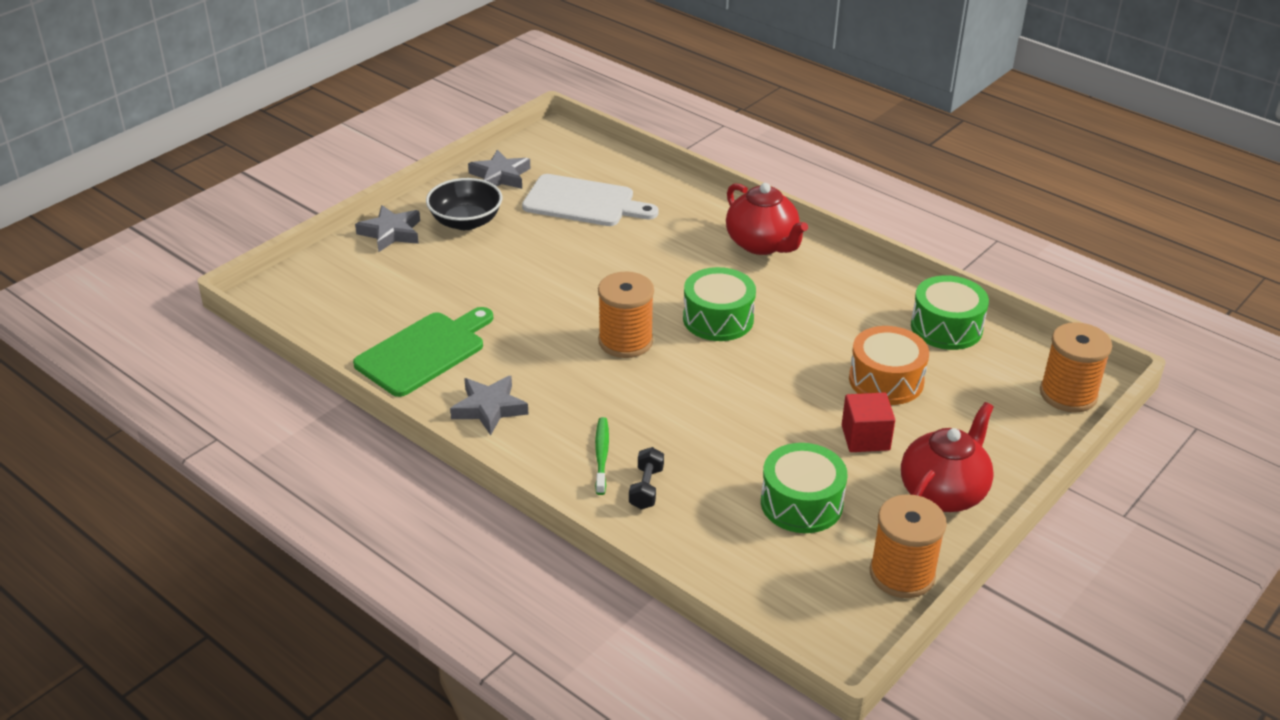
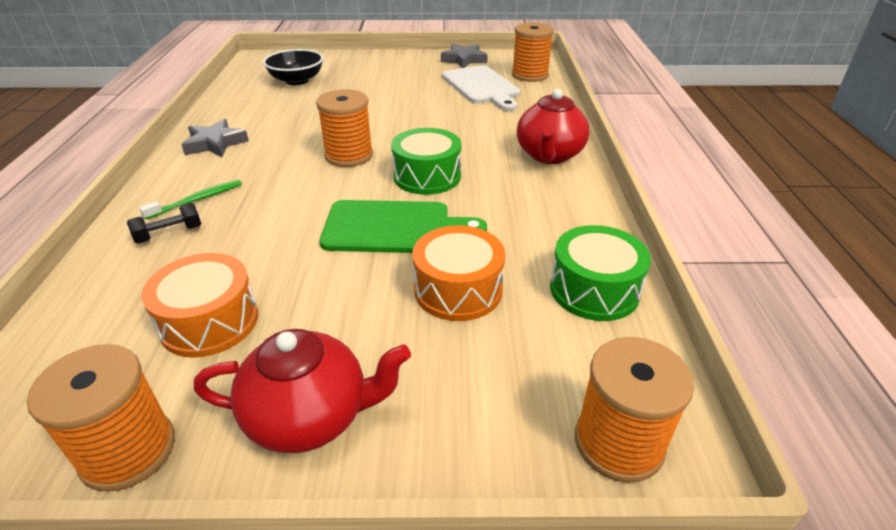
camera: 50 degrees right, 0 degrees up
green cutting board [353,307,493,397] -> green cutting board moved to [320,200,487,253]
grey star [355,205,420,252] -> none
black bowl [426,178,502,230] -> black bowl moved to [263,49,323,85]
green drum [761,443,847,533] -> orange drum [142,253,258,358]
red cube [842,392,895,452] -> none
none -> orange spool [512,22,554,82]

